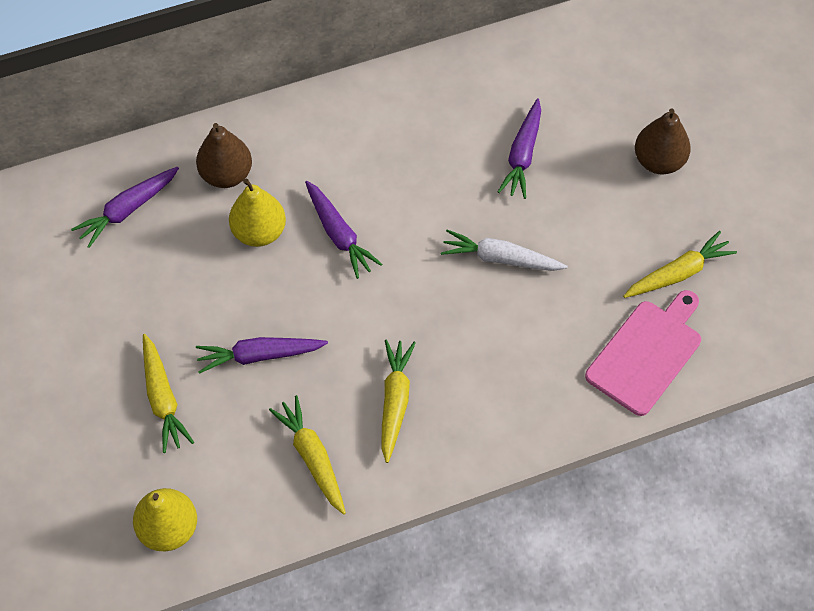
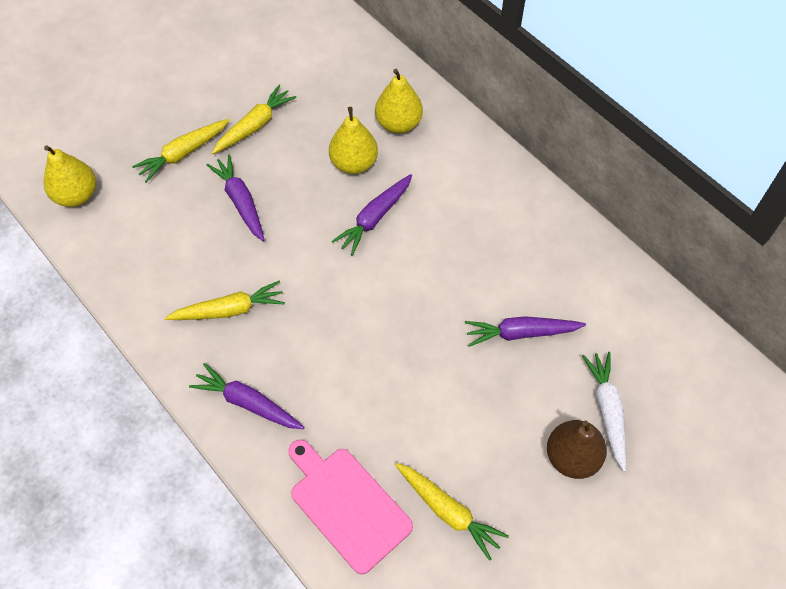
camera: 70 degrees right, 0 degrees up
purple carrot [71,167,179,248] -> purple carrot moved to [189,363,305,429]
brown pear [196,123,252,188] -> yellow pear [375,69,423,133]
yellow carrot [269,395,346,515] -> yellow carrot moved to [212,85,297,154]
white carrot [441,230,568,271] -> white carrot moved to [582,352,626,472]
pink cutting board [585,290,701,416] -> pink cutting board turned 150 degrees counterclockwise [288,439,413,574]

